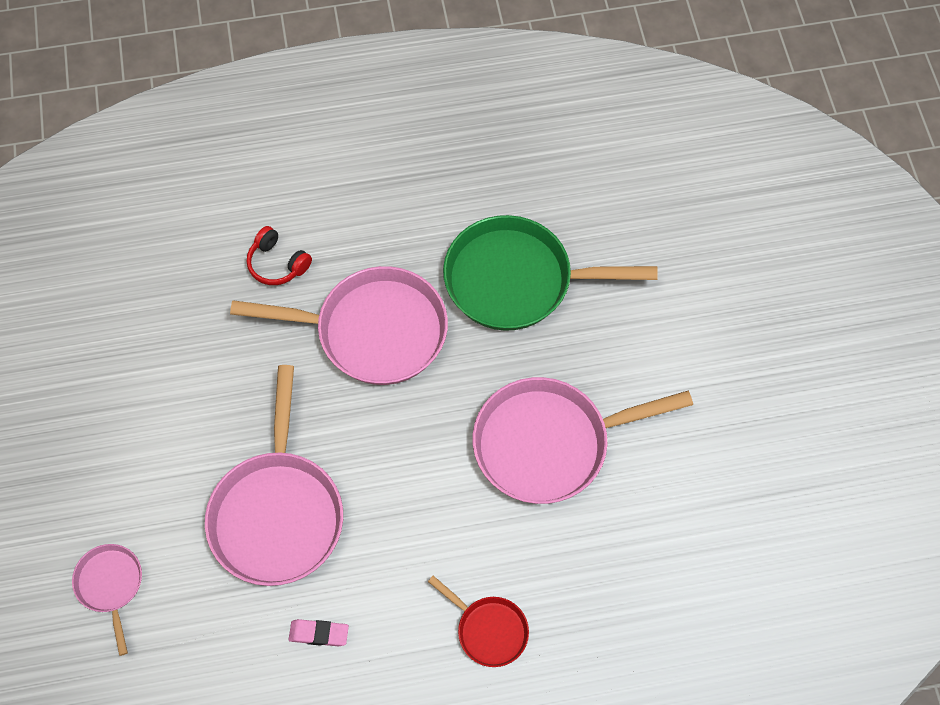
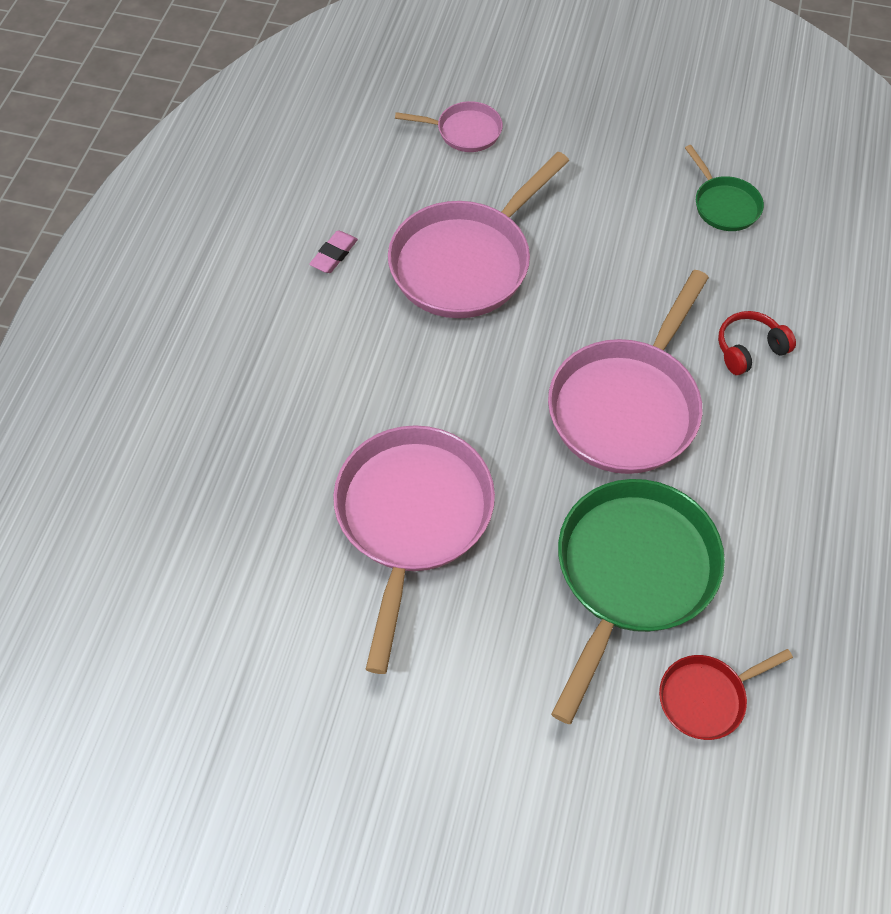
camera: 115 degrees right, 5 degrees down
pink pan [205,365,343,586] -> pink pan turned 75 degrees counterclockwise [388,152,569,318]
red pan [428,576,529,667] -> red pan moved to [659,649,793,740]
none -> green pan [685,145,764,231]

